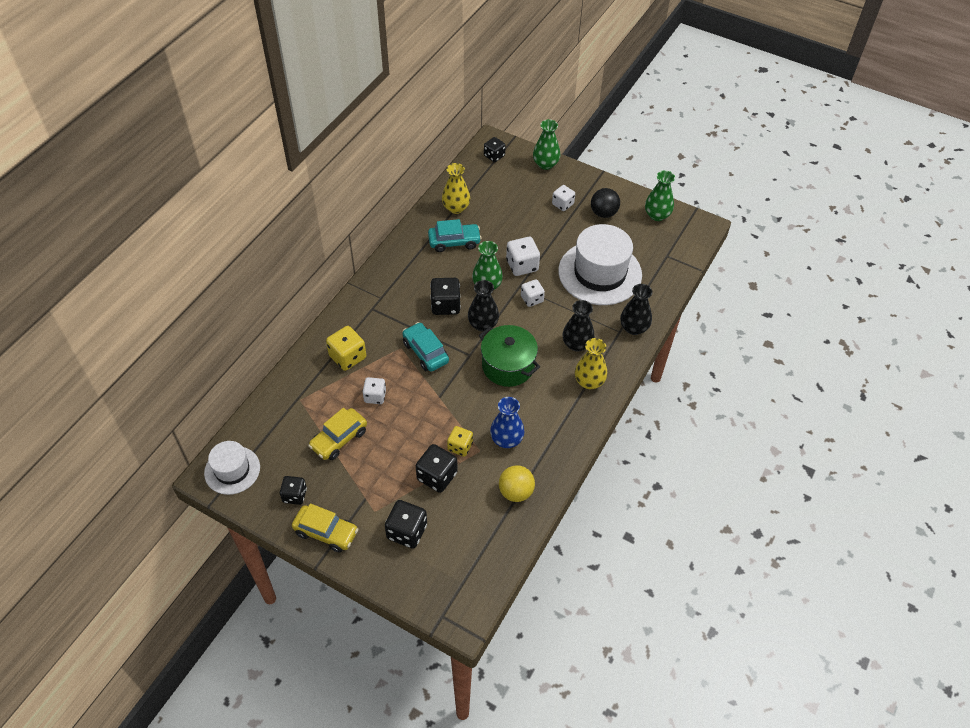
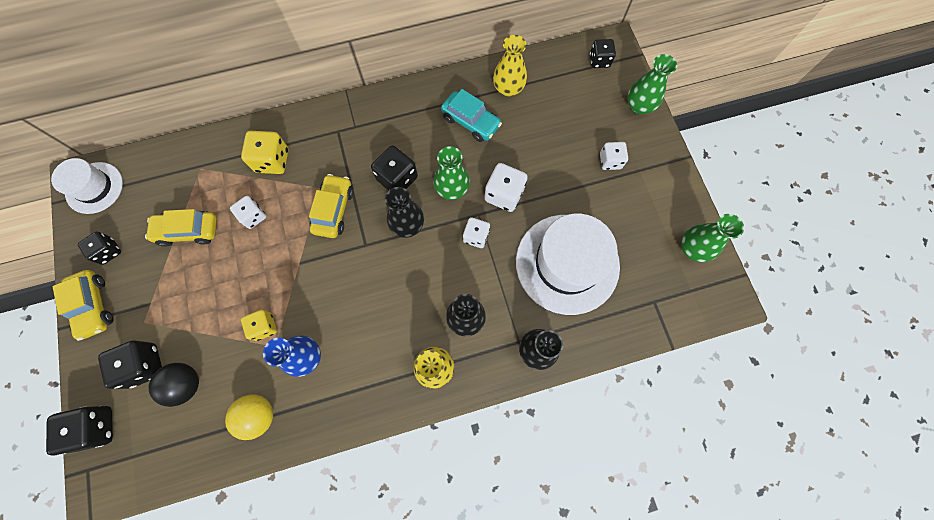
camera: 45 degrees right, 20 degrees up
turquoise car [402,322,449,371] -> yellow car [309,174,354,238]
black dice [416,444,458,493] -> black dice moved to [46,406,113,456]
green pot [479,325,540,387] -> none
black ball [591,188,620,218] -> black ball moved to [149,363,199,407]

